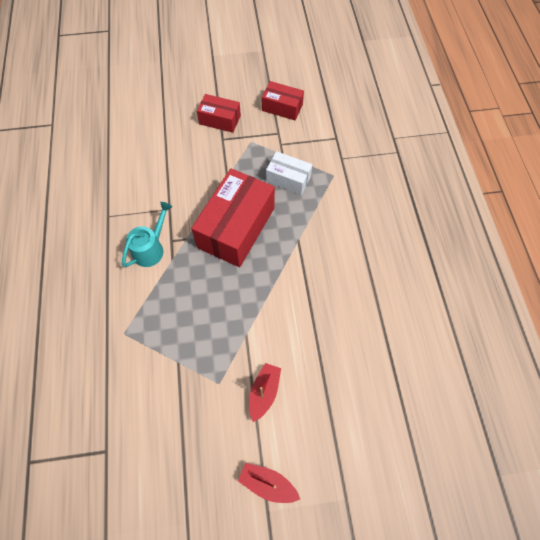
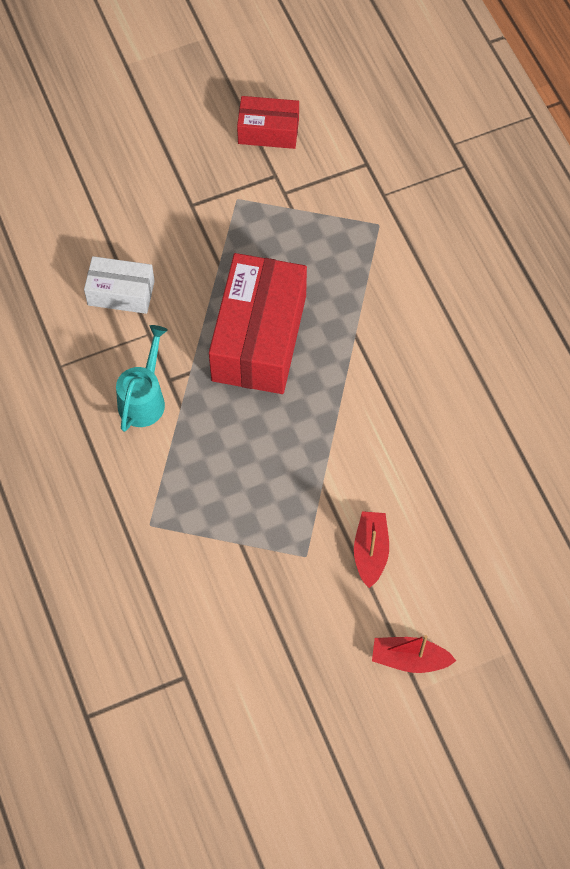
camera: 15 degrees left, 0 degrees up
red box [197,94,241,133] -> none
white box [266,151,312,195] -> white box moved to [84,256,155,314]

